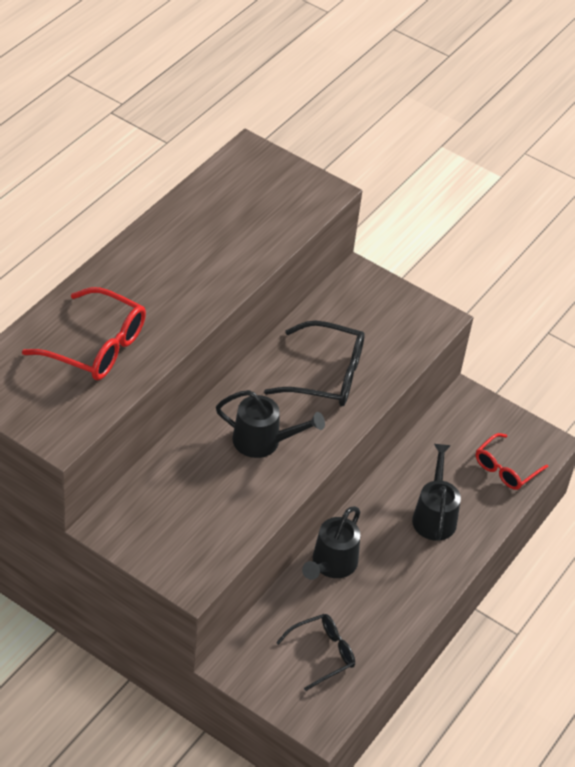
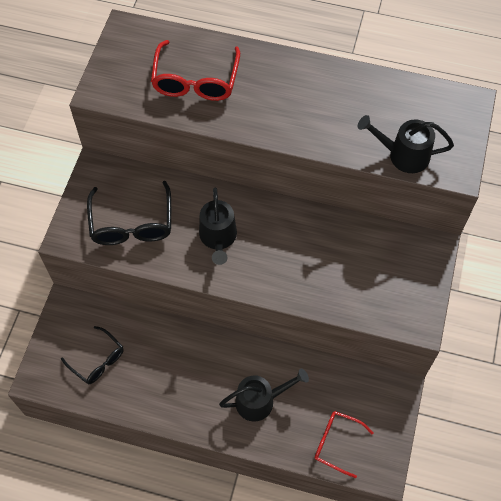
camera: 75 degrees right, 15 degrees up
black glasses [264,320,365,406] -> black glasses moved to [87,181,171,245]
black watering can [302,506,360,580] -> black watering can moved to [358,115,454,173]

